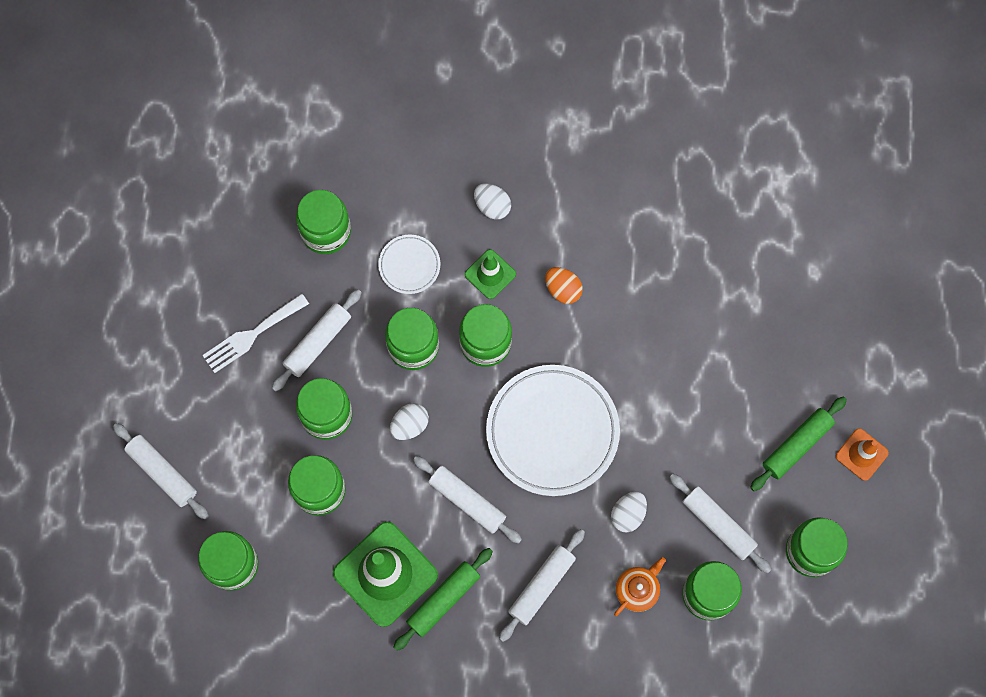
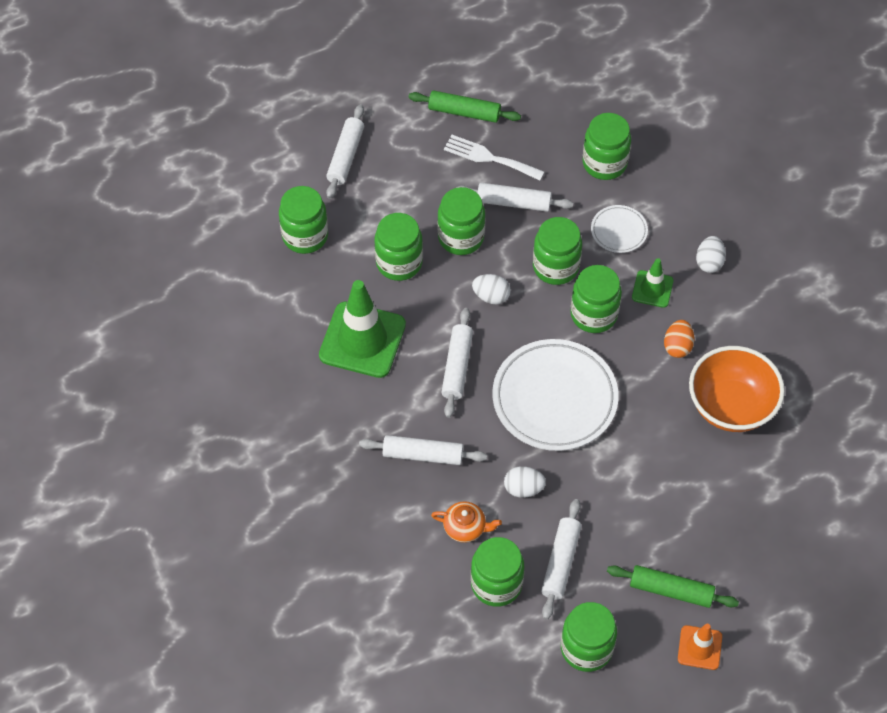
camera: 60 degrees right, 15 degrees down
green rolling pin [393,548,493,651] -> green rolling pin moved to [408,90,521,123]
none -> orange bowl [689,346,785,432]

